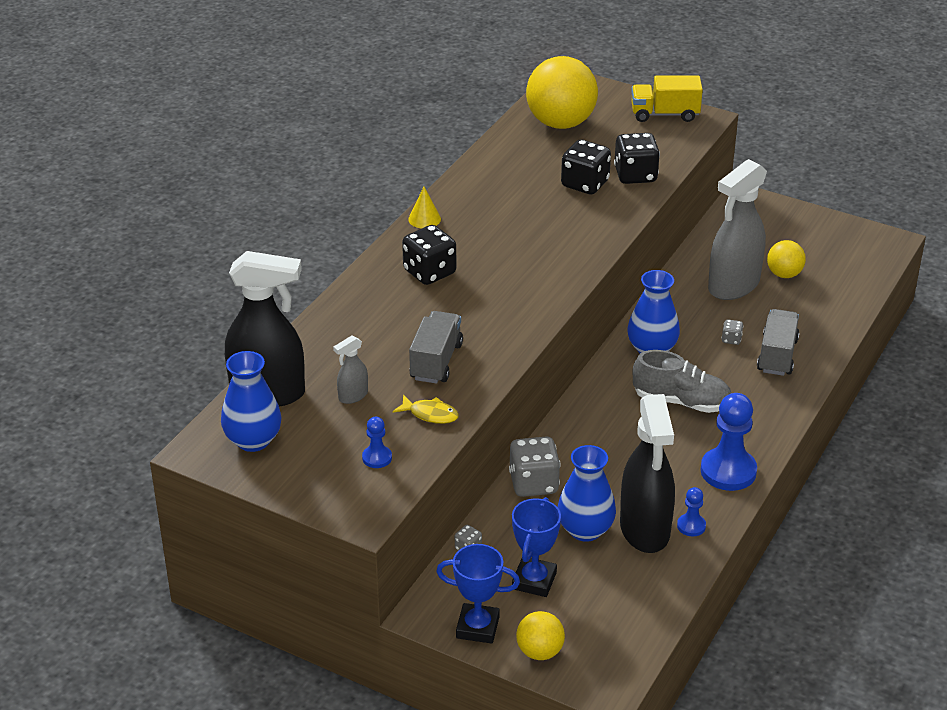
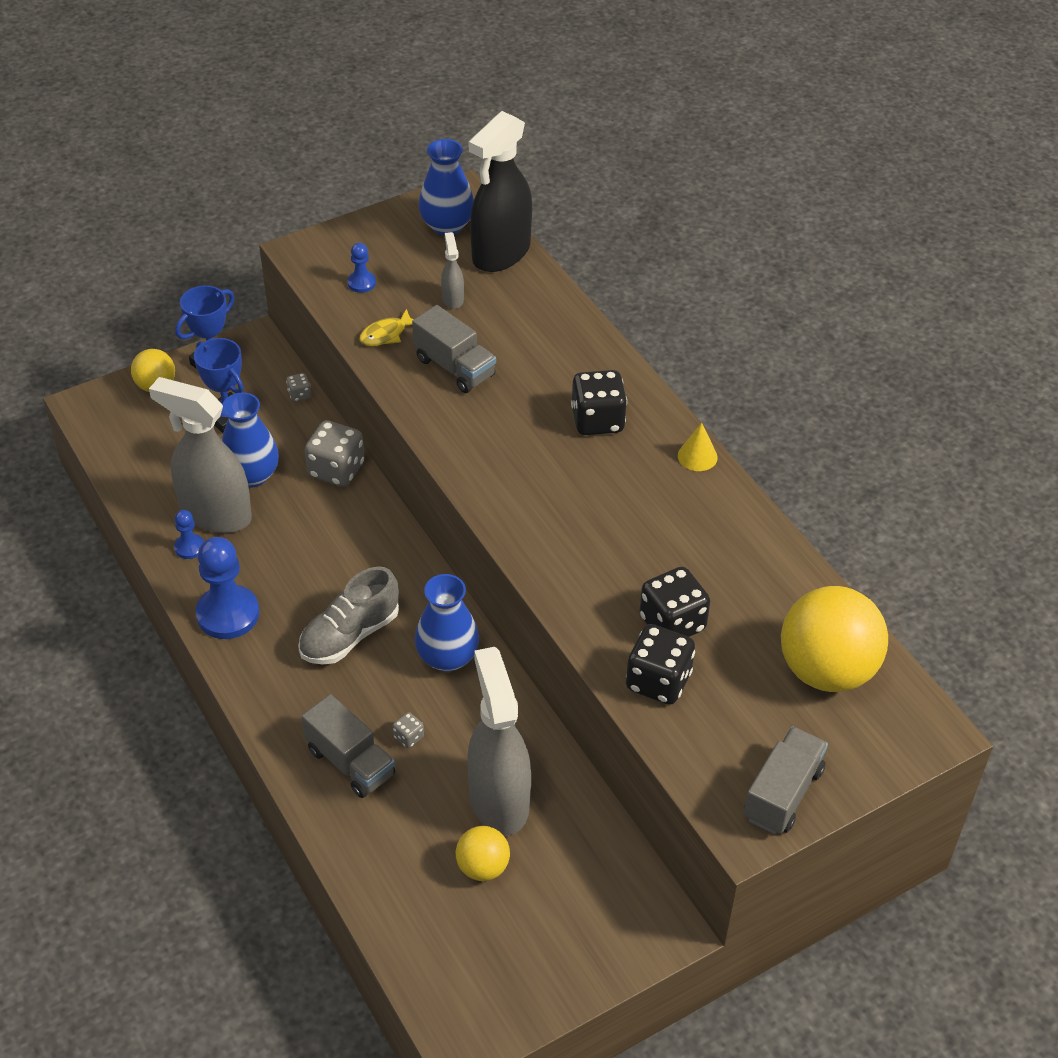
camera: 120 degrees right, 10 degrees up
black spray bottle [620,394,675,553] -> grey spray bottle [149,377,252,533]
yellow truck [631,75,703,122] -> grey truck [744,726,828,834]

